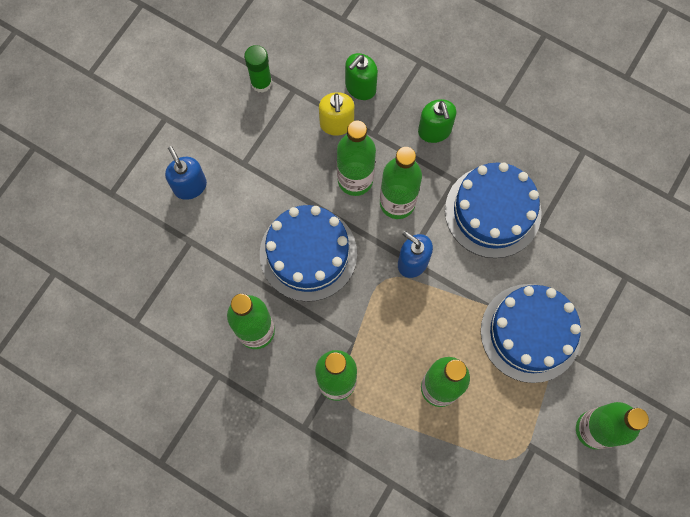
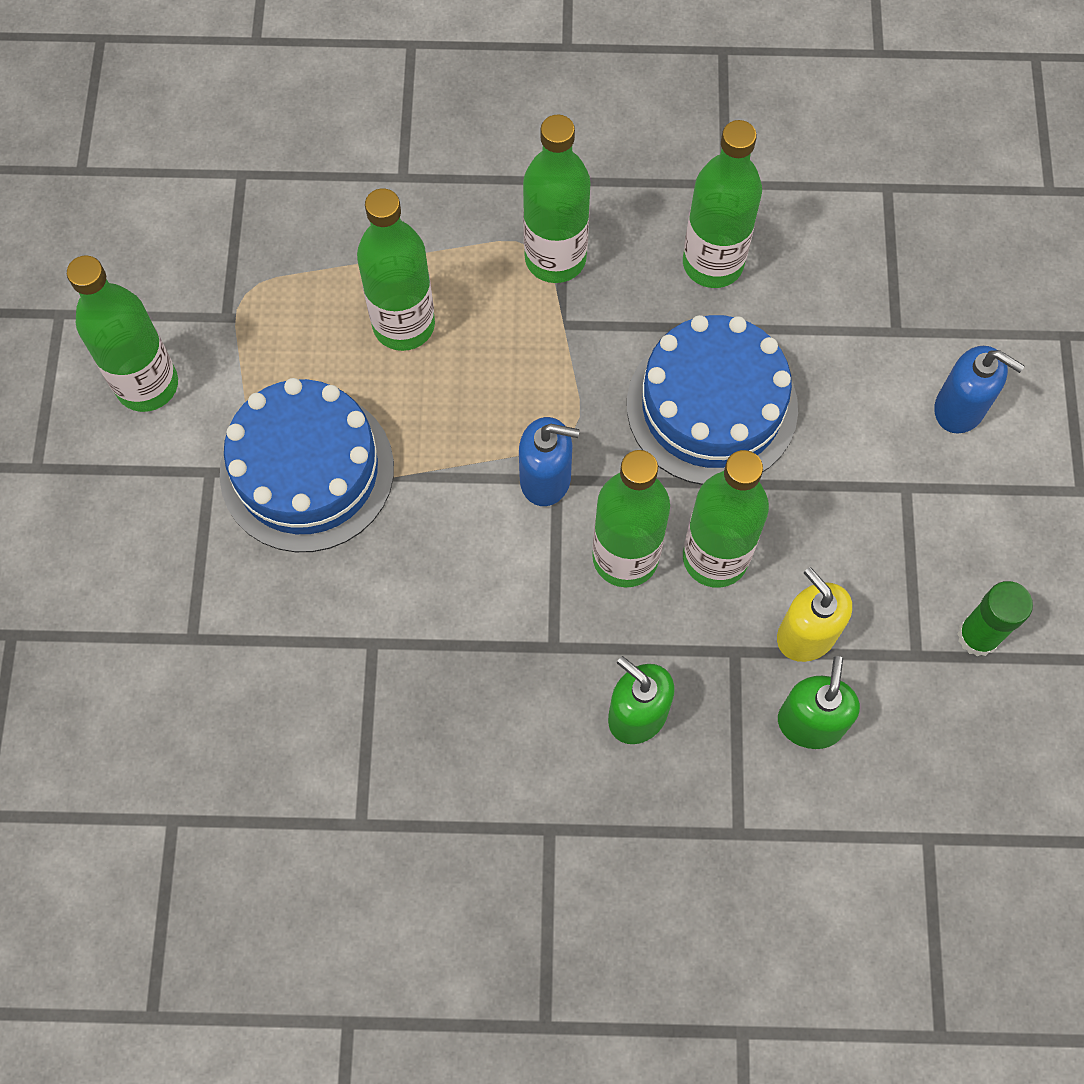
camera: 150 degrees right, 5 degrees down
blue cake [445,162,542,258] -> none

